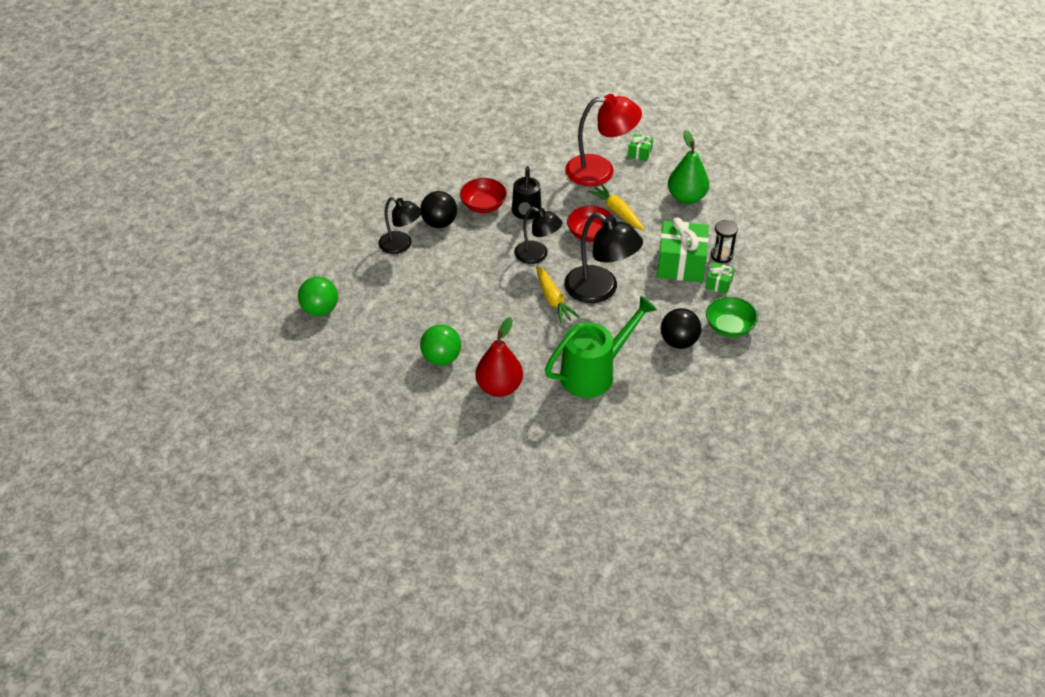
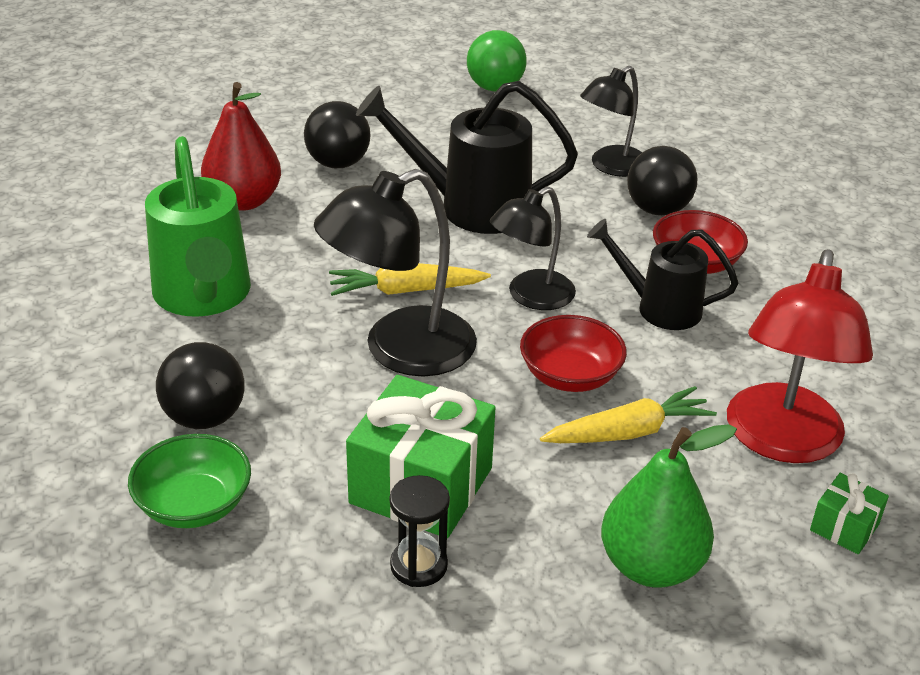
camera: 105 degrees right, 10 degrees down
green ball [420,324,461,365] -> black ball [304,101,371,168]
green gift [706,262,735,294] -> none
none -> black watering can [356,81,578,234]

